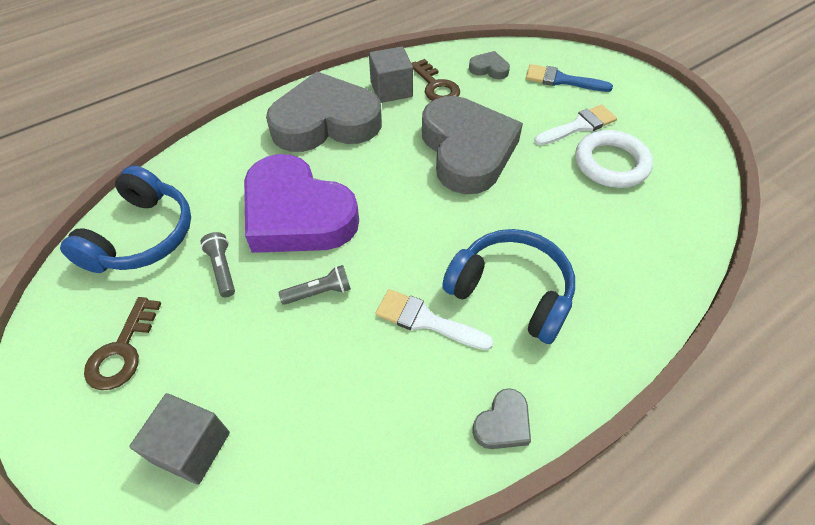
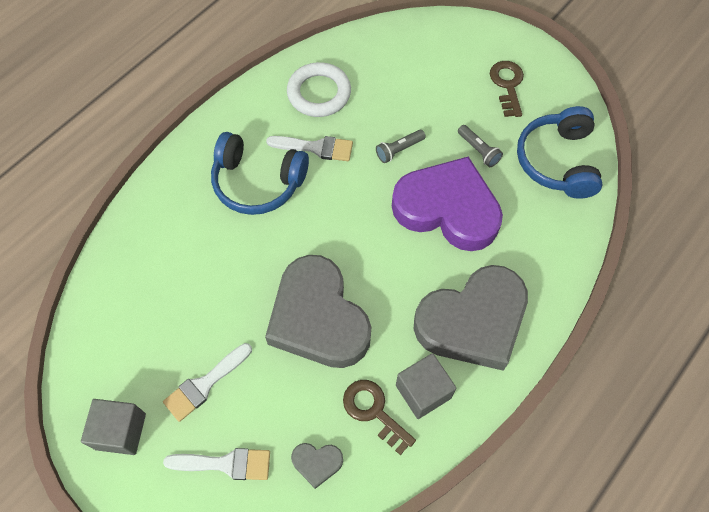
camera: 165 degrees right, 10 degrees up
grey cube [130,393,230,485] -> grey cube moved to [81,399,146,455]
grey heart [472,388,531,449] -> none
blue brush [526,64,613,92] -> white brush [163,448,270,480]
white ring [575,130,653,188] -> white ring moved to [287,62,351,117]

